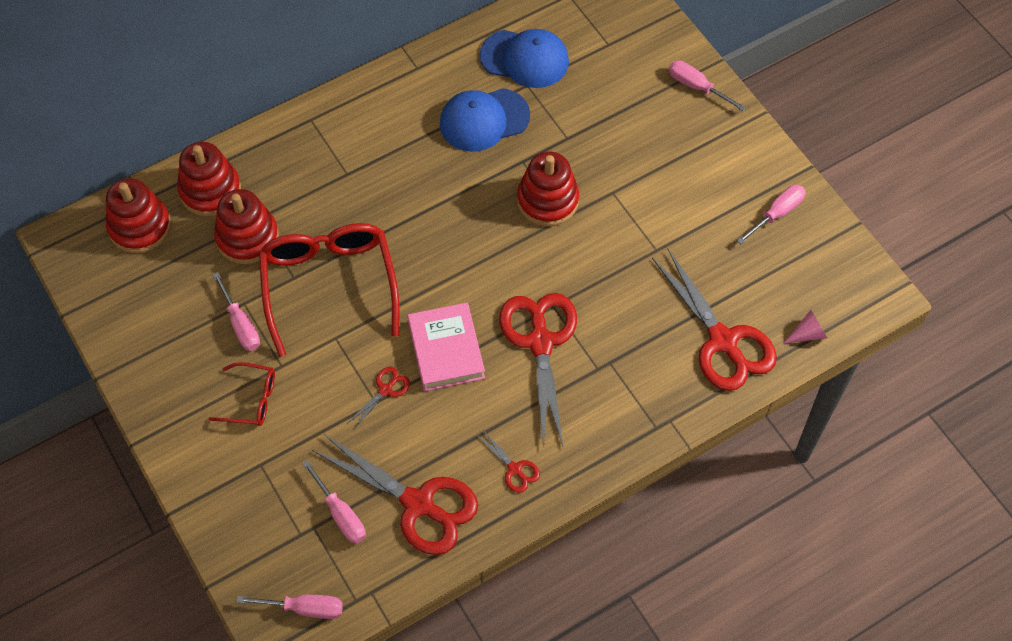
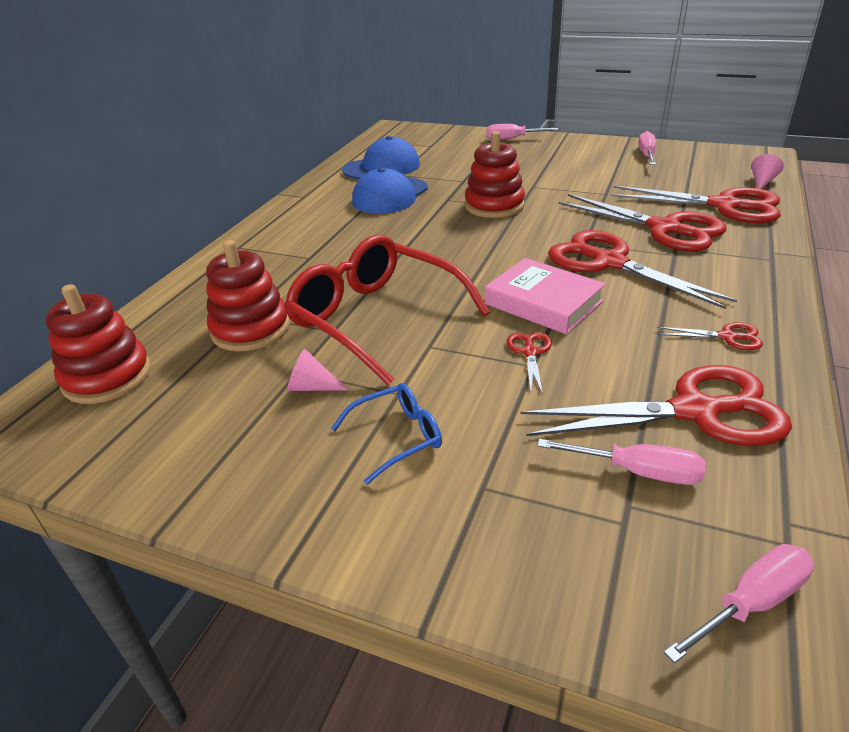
camera: 35 degrees left, 25 degrees down
red stacking toy [177,142,241,216] -> none
red glasses [209,362,275,426] -> blue glasses [331,383,442,484]
pink screwdriver [213,272,260,351] -> pink cone [287,349,348,391]
none -> red scissors [559,194,726,251]

